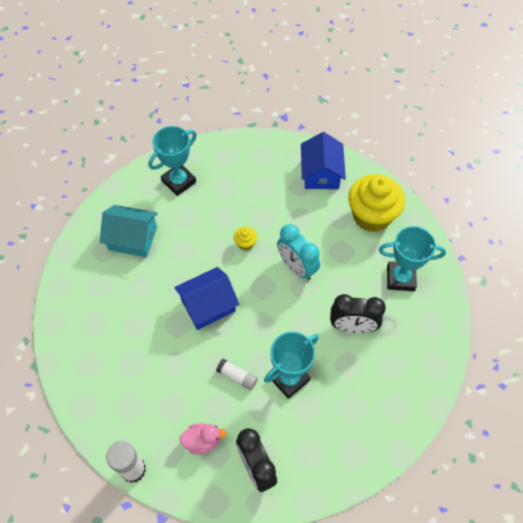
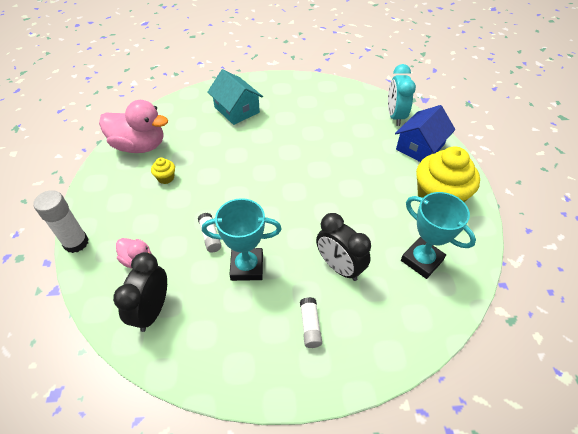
camera: 40 degrees right, 10 degrees down
turquoise trophy [148,126,197,196] -> none
blue house [174,267,239,330] -> none
yellow cupcake [234,226,257,251] -> yellow cupcake moved to [151,158,175,184]
turquoise clock [277,224,320,280] -> turquoise clock moved to [388,64,416,126]
none -> pink duck [99,100,168,153]
none -> white glue stick [300,297,322,348]

